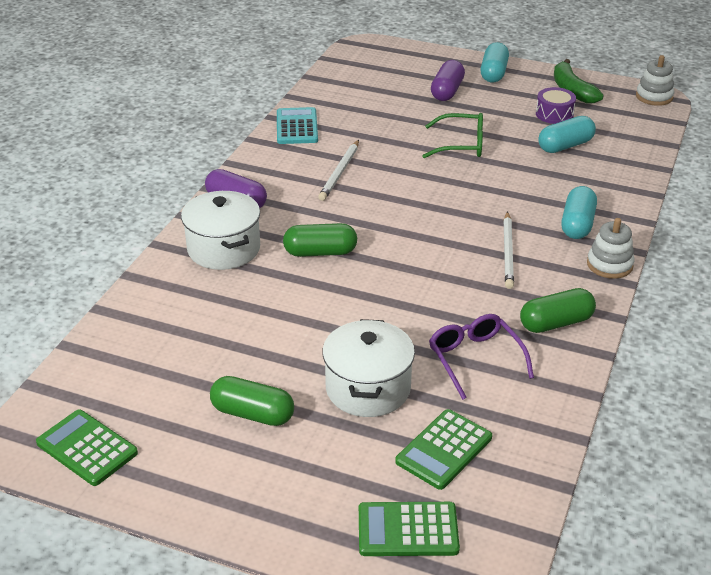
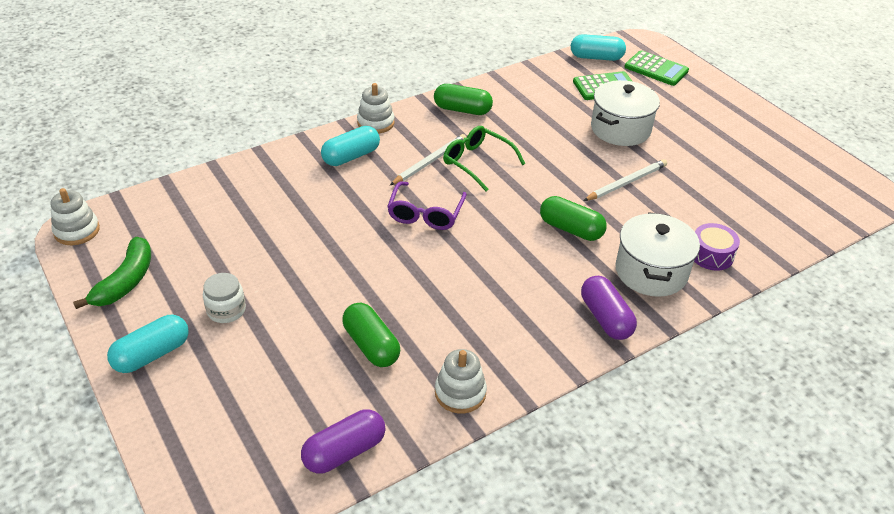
camera: 145 degrees left, 5 degrees up
green calculator [36,410,138,486] -> none
green capsule [210,376,294,426] -> green capsule moved to [342,303,400,367]
turquoise calculator [277,107,318,144] -> white stacking toy [435,349,487,414]
white pencil [318,140,359,201] -> white pencil moved to [583,159,667,201]
green glasses [422,113,483,158] -> green glasses moved to [443,126,526,191]
purple glasses [429,314,534,400] -> purple glasses moved to [387,181,467,230]
purple capsule [431,60,465,101] -> purple capsule moved to [301,410,385,474]
purple drum [536,87,576,124] -> purple drum moved to [694,223,740,270]
turquoise capsule [538,116,596,153] -> turquoise capsule moved to [571,34,626,61]
none -> white jar [203,273,246,323]

